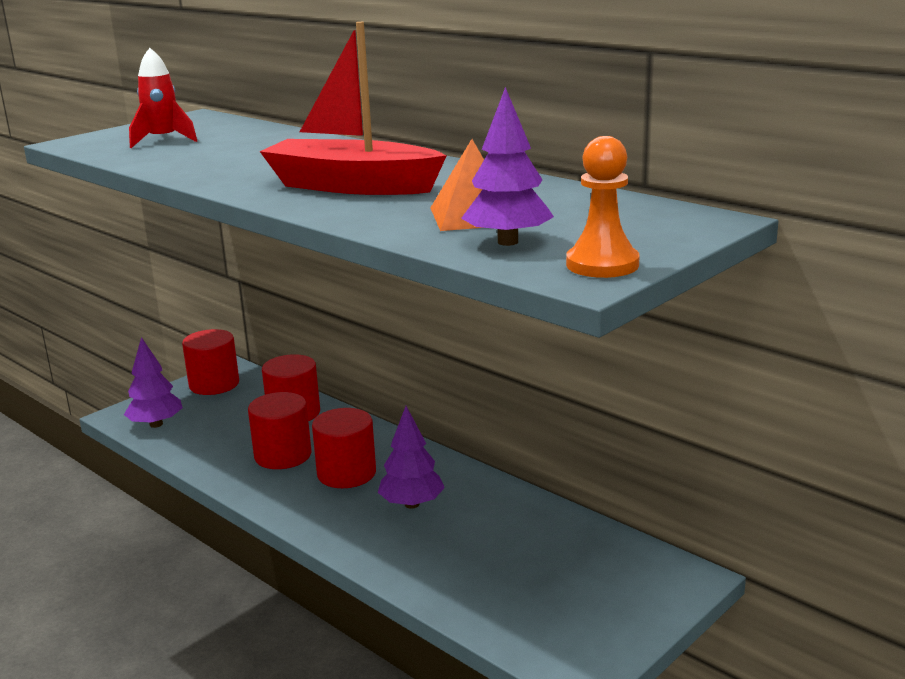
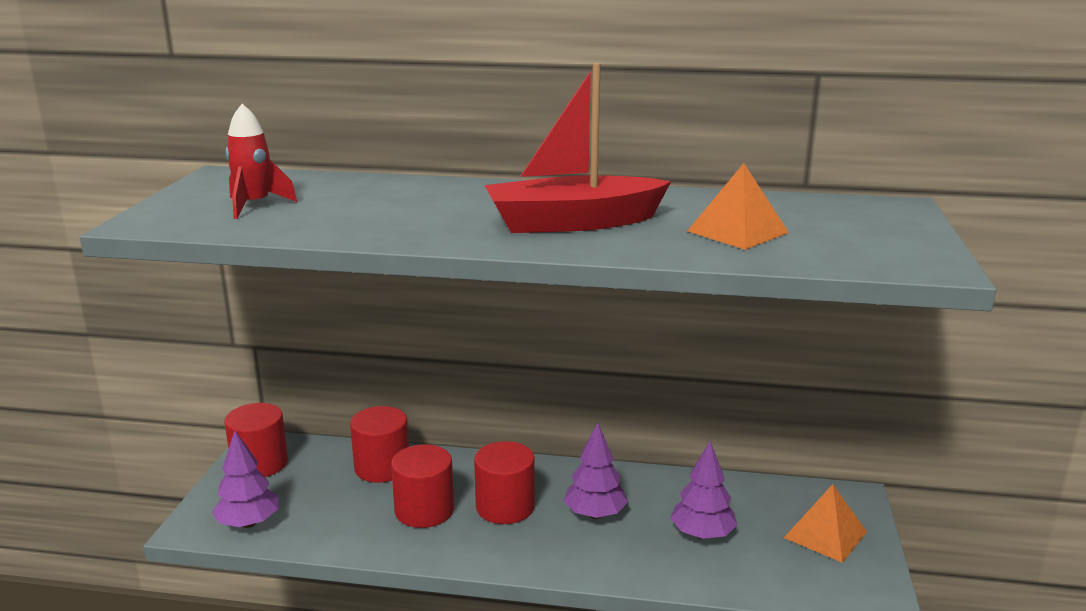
camera: 35 degrees left, 0 degrees up
purple tree [461,87,554,246] -> purple tree moved to [671,441,737,539]
orange pawn [566,136,639,278] -> none
none -> orange pyramid [784,484,867,563]

